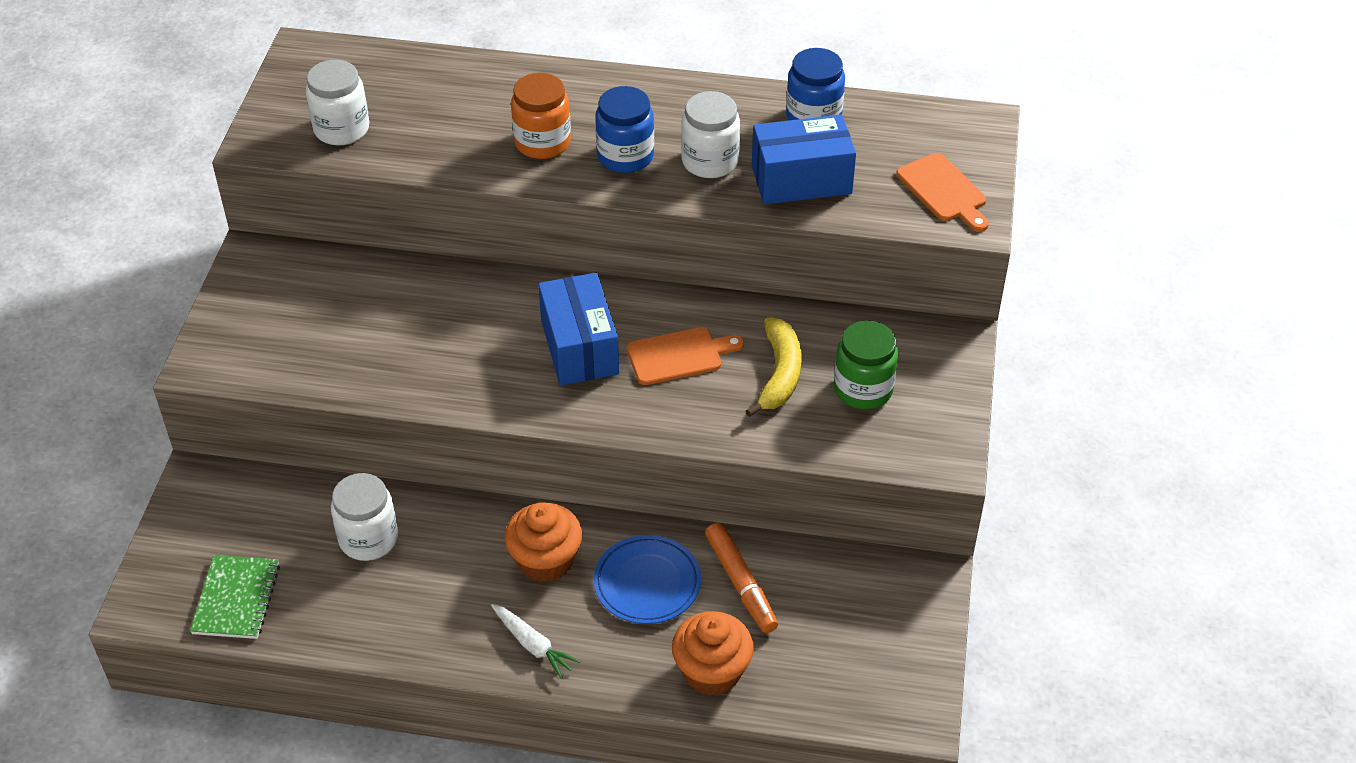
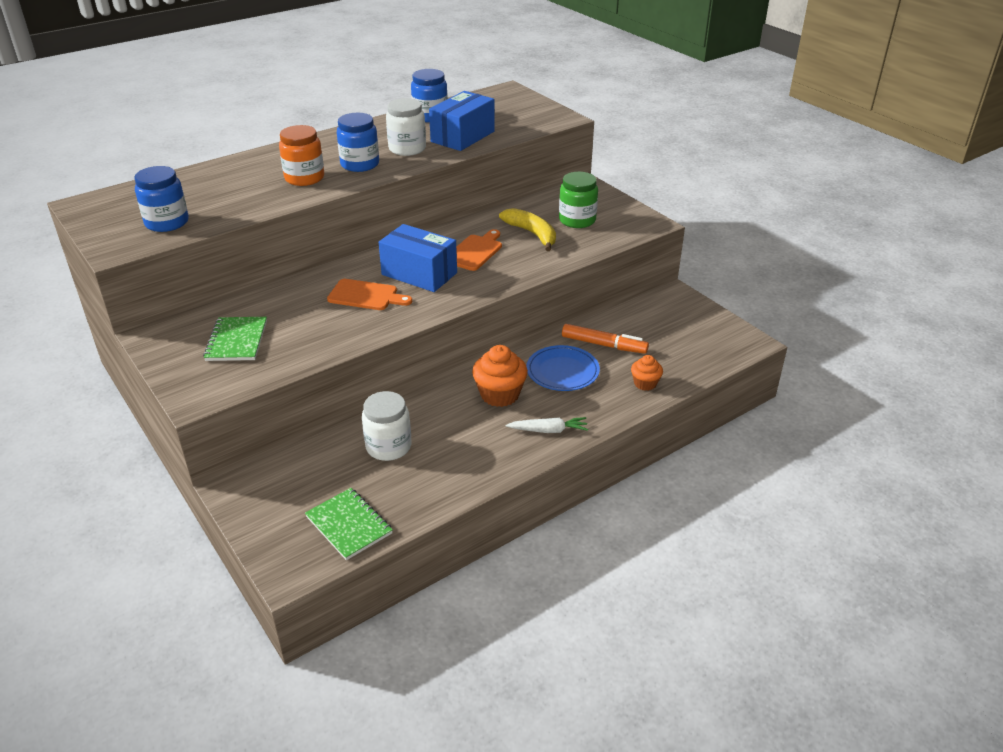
camera: 45 degrees left, 10 degrees down
white jar [306,60,369,145] -> blue jar [134,166,189,232]
orange cupcake [672,611,754,696] -> orange cupcake [631,355,663,391], size x0.59
orange cutting board [896,153,989,232] -> orange cutting board moved to [327,279,412,310]
none -> green notebook [203,317,267,361]

